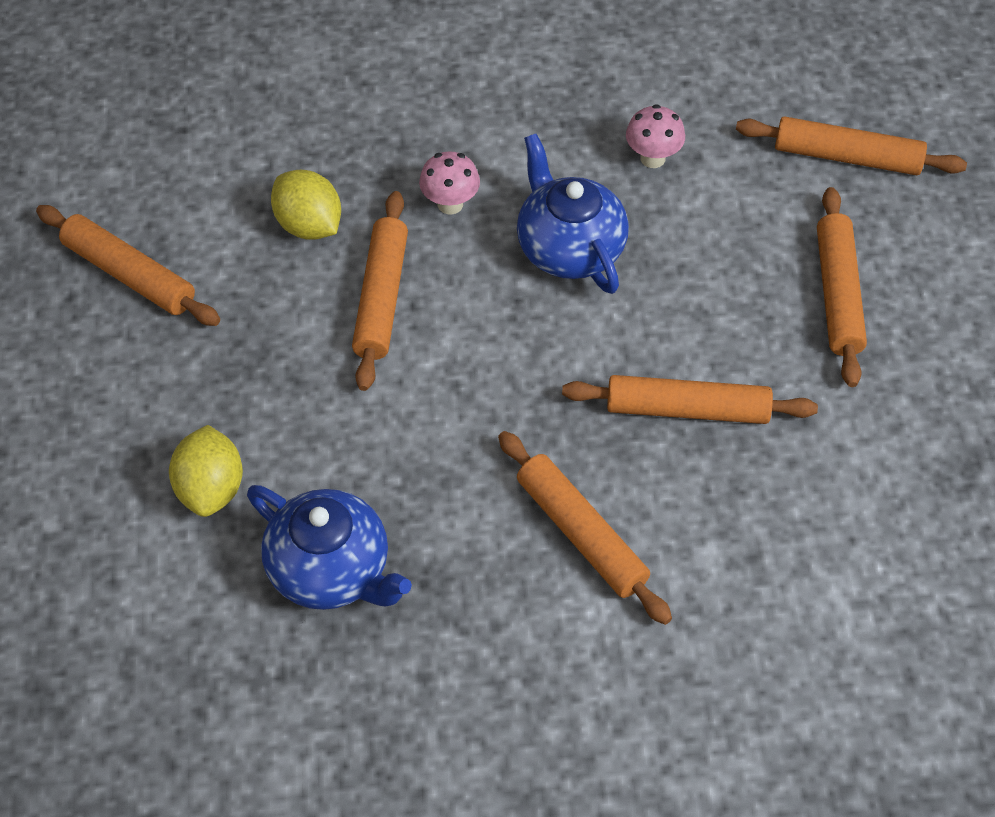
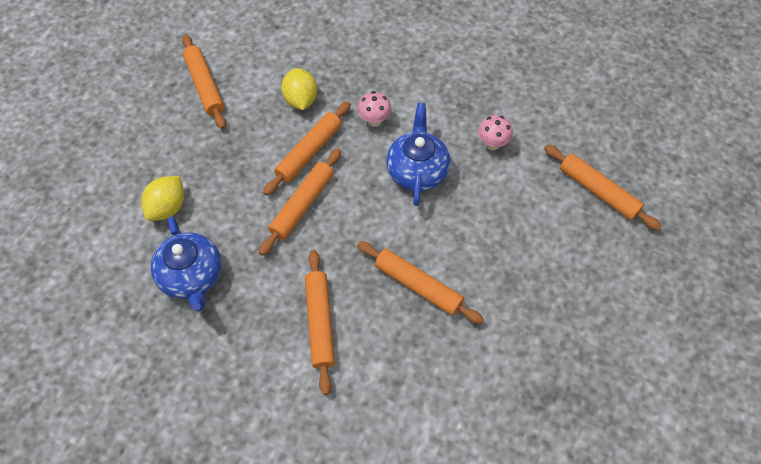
camera: 30 degrees right, 5 degrees up
orange rolling pin [817,187,867,387] -> orange rolling pin moved to [259,149,341,256]

